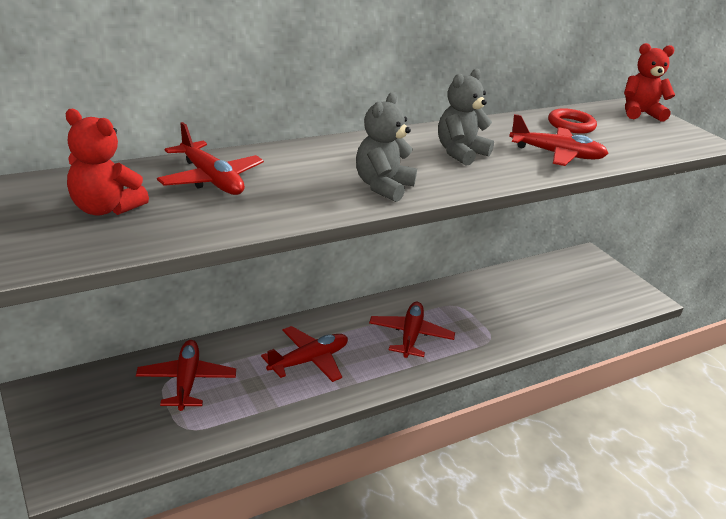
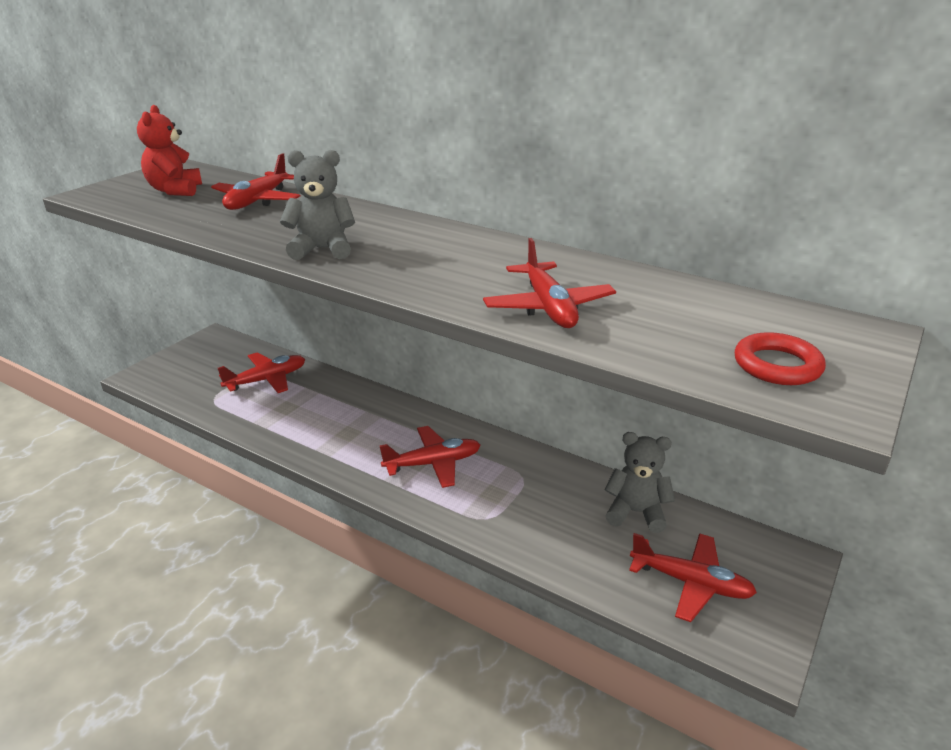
camera: 65 degrees right, 0 degrees up
red plane [261,326,348,382] -> red plane moved to [629,533,757,622]
grey teddy bear [438,69,494,166] -> grey teddy bear moved to [604,432,675,533]
red ring [548,108,597,134] -> red ring moved to [735,332,826,385]
red teddy bear [624,43,675,122] -> none

